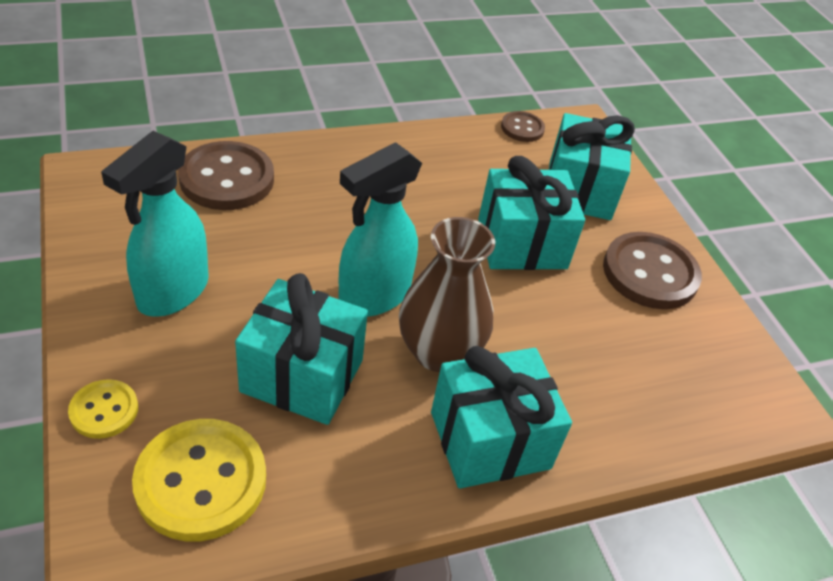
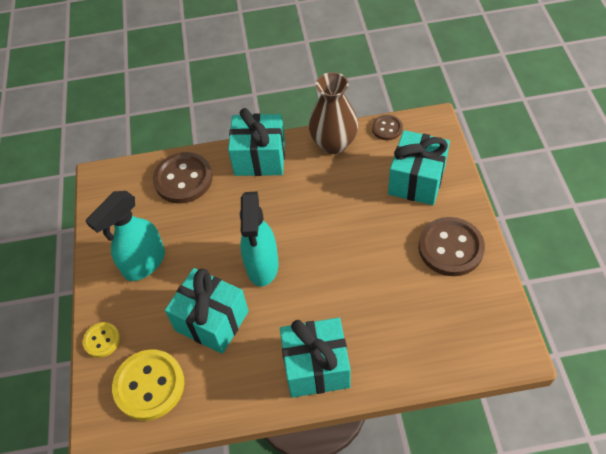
camera: 20 degrees right, 10 degrees up
turquoise spray bottle [338,142,422,317] -> turquoise spray bottle turned 60 degrees counterclockwise [239,191,279,286]
brown vase [399,217,495,372] -> brown vase moved to [309,72,358,154]
turquoise gift [478,156,585,270] -> turquoise gift moved to [228,108,285,176]

